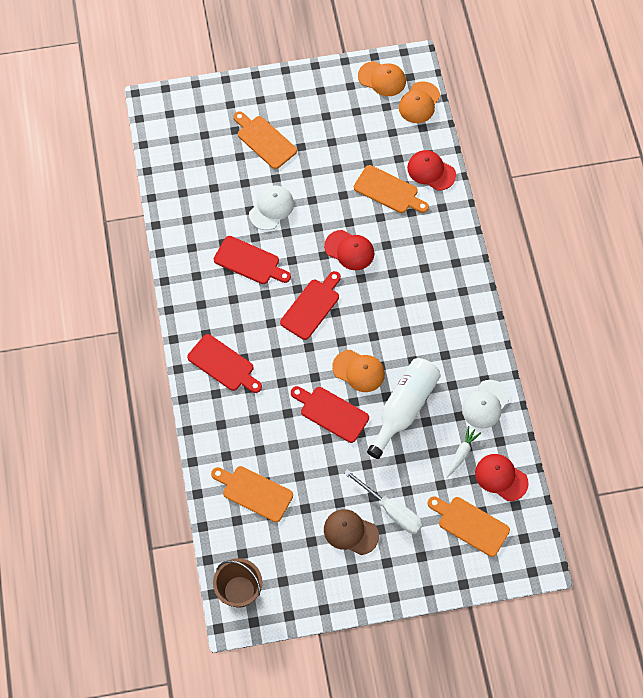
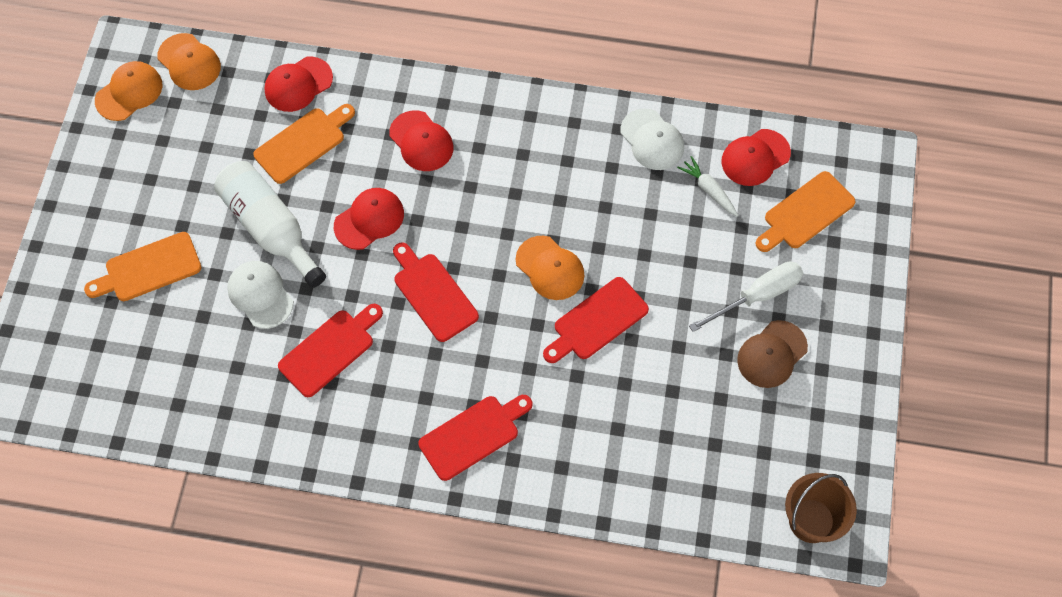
camera: 70 degrees left, 0 degrees up
orange cutting board [211,466,293,522] -> none
orange cap [332,350,385,392] -> orange cap turned 90 degrees clockwise [516,236,585,300]
white bottle [367,358,441,459] -> white bottle moved to [214,161,326,288]
none -> red cap [389,111,453,171]

